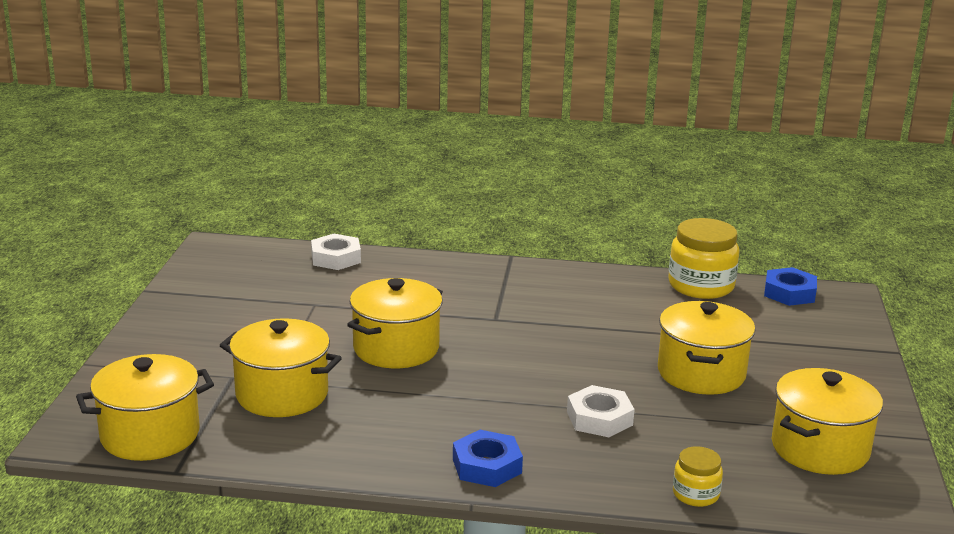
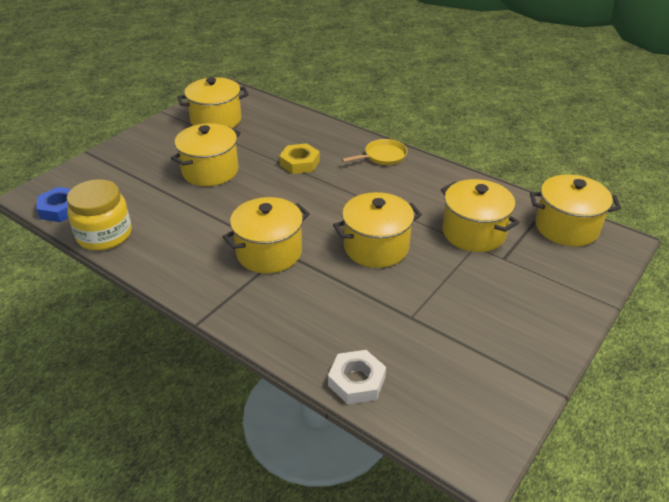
camera: 150 degrees left, 15 degrees up
blue nut [453,430,523,487] -> yellow pan [341,139,407,165]
white nut [567,385,635,437] -> yellow nut [279,143,320,174]
yellow jar [673,446,723,507] -> none
none -> yellow pot [222,197,310,273]

